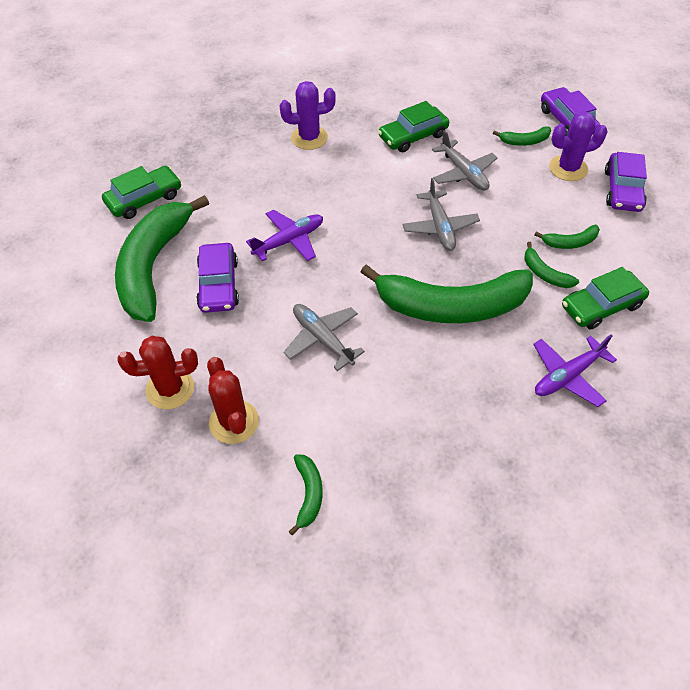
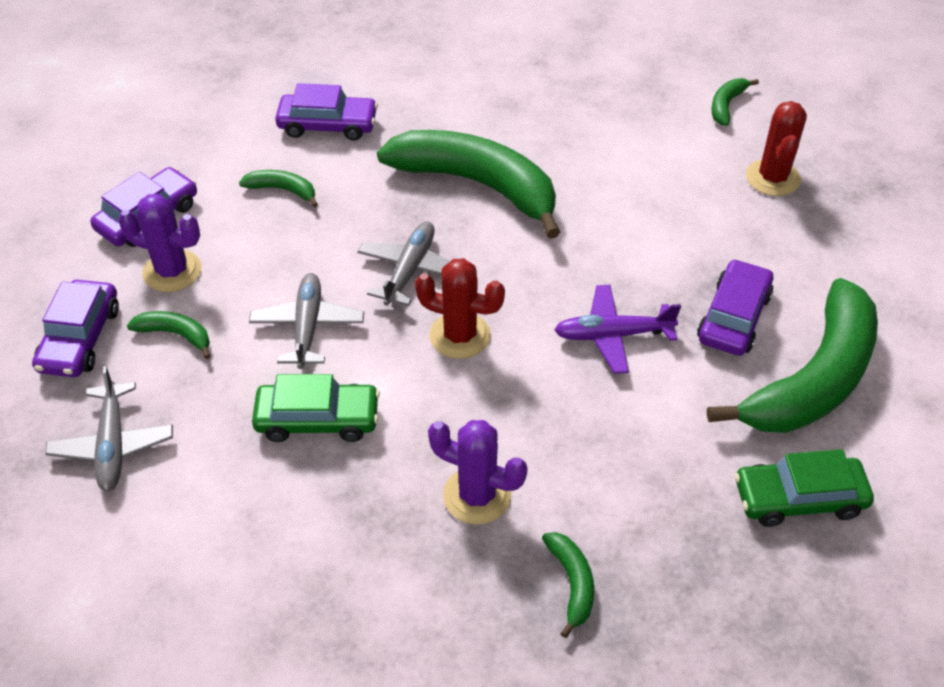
camera: 150 degrees left, 5 degrees down
red cactus [117,336,198,409] -> red cactus moved to [415,258,505,359]
grey plane [284,304,365,371] -> grey plane moved to [45,366,173,492]
green banana [525,242,579,288] -> green banana moved to [542,532,594,638]
purple plane [533,335,617,407] -> none
green car [562,267,649,330] -> purple car [275,83,378,141]

